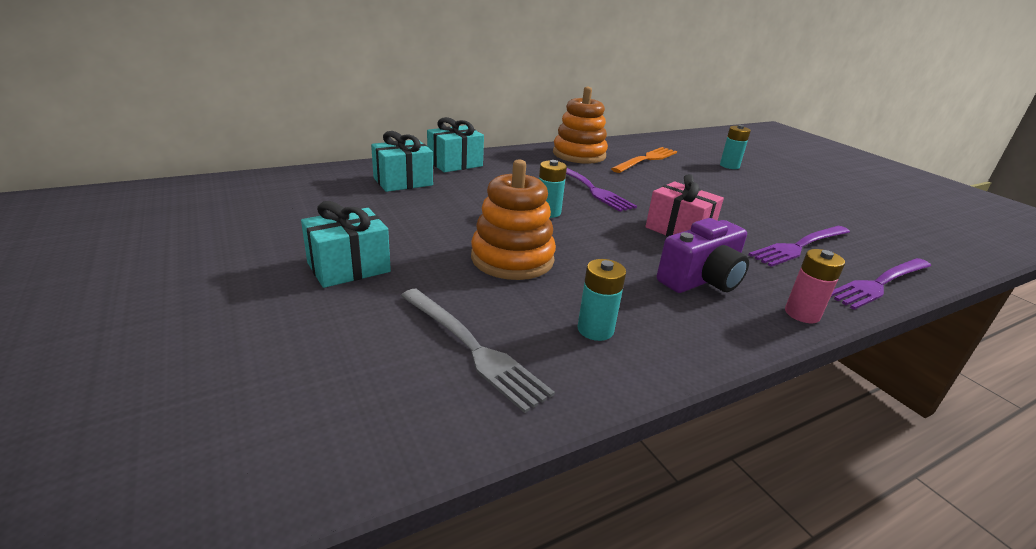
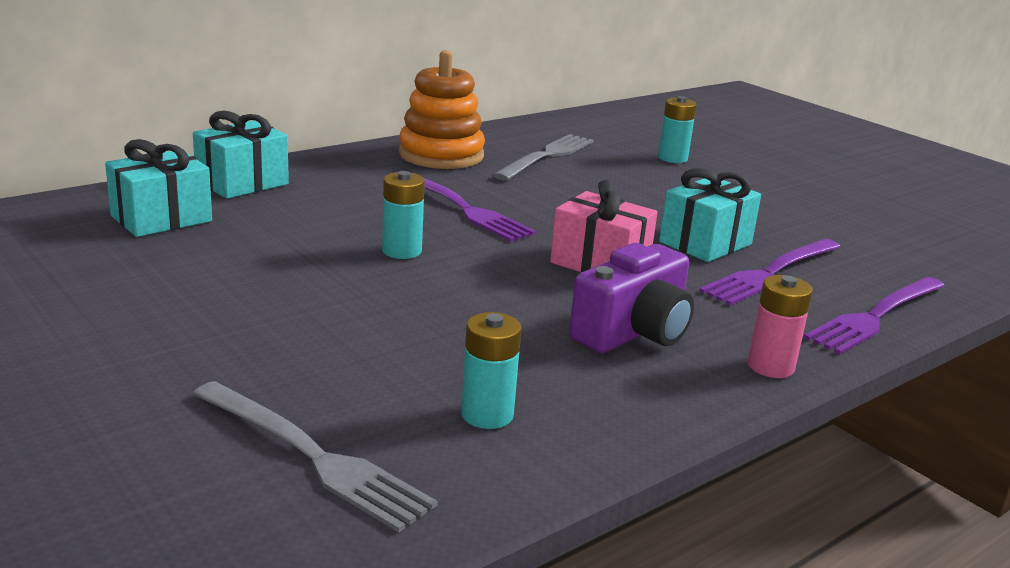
camera: 10 degrees left, 5 degrees down
turquoise gift [301,201,391,288] -> turquoise gift moved to [659,168,761,262]
orange stacking toy [471,159,556,280] -> none
orange fork [611,147,677,173] -> grey fork [493,134,593,181]

